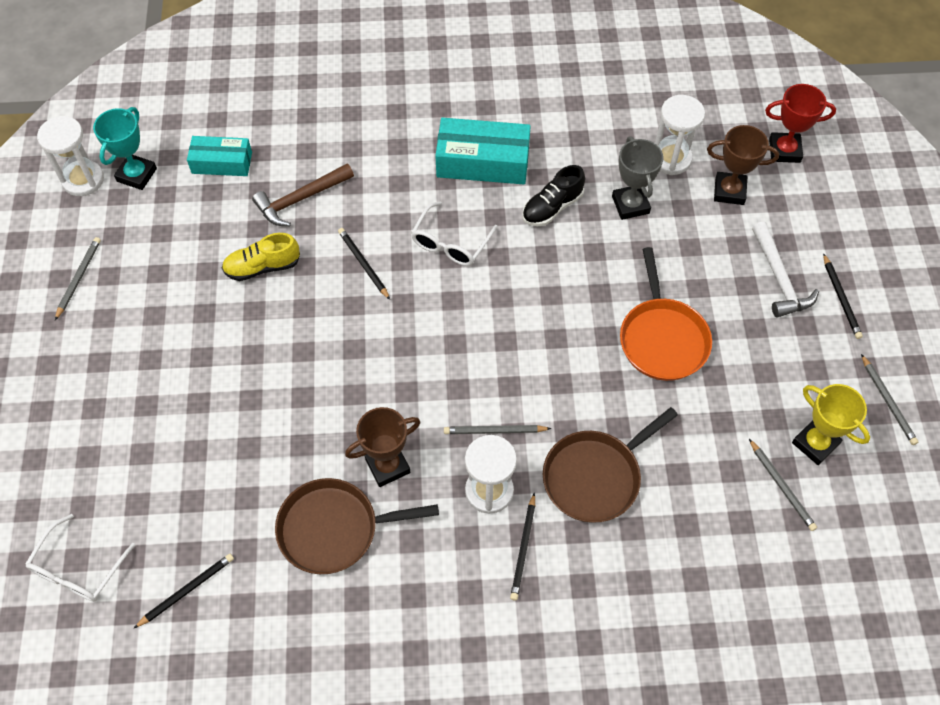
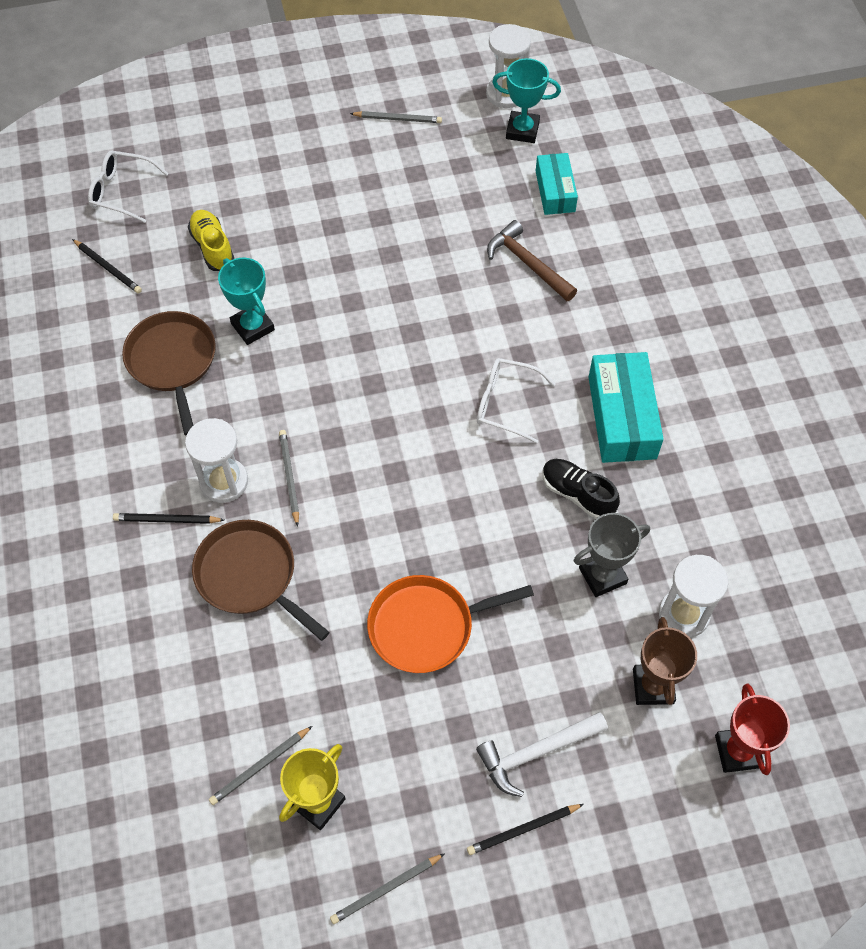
camera: 80 degrees right, 0 degrees up
yellow shoe [222,233,300,281] -> yellow shoe moved to [188,210,234,271]
black pencil [338,228,390,300] -> none
brown trophy [345,407,420,487] -> none
none -> turquoise trophy [218,257,275,345]

